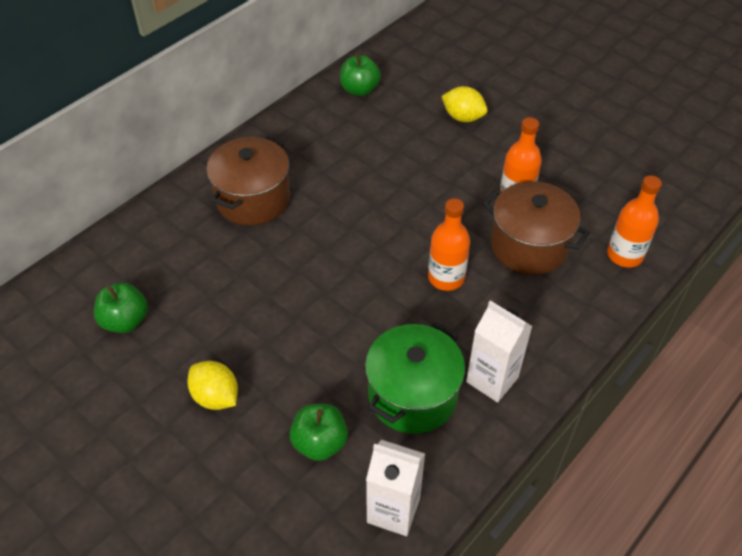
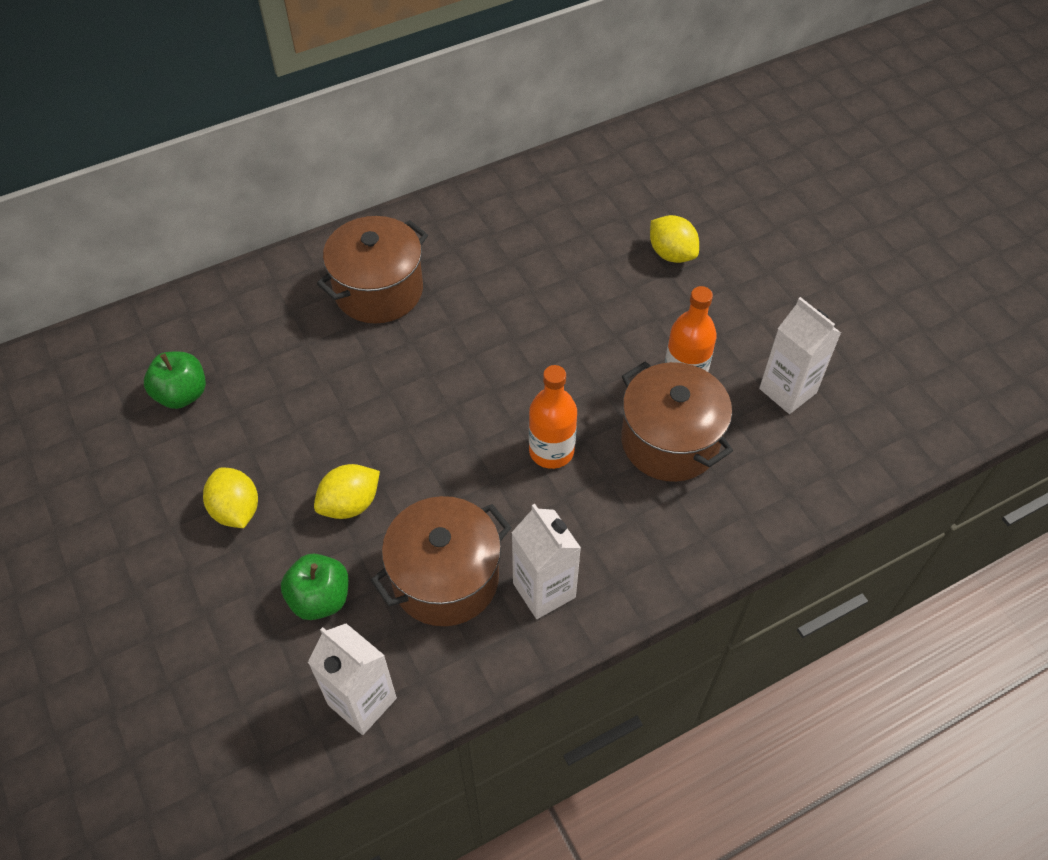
camera: 20 degrees right, 5 degrees up
green apple [340,54,381,96] -> none
green pot [365,322,465,434] -> brown pot [371,496,512,626]
orange bottle [607,175,662,267] -> none
none -> yellow lemon [314,464,380,519]
none -> white carton [759,297,841,414]

